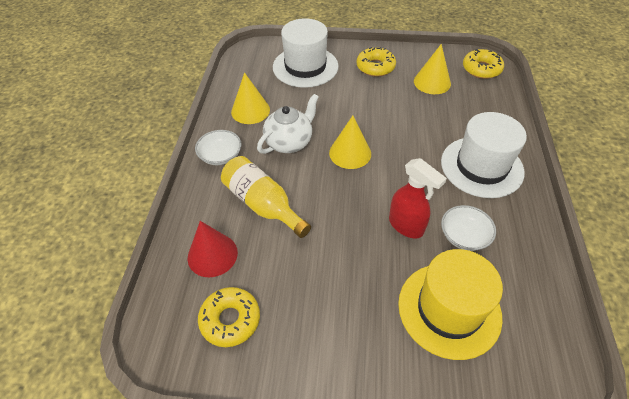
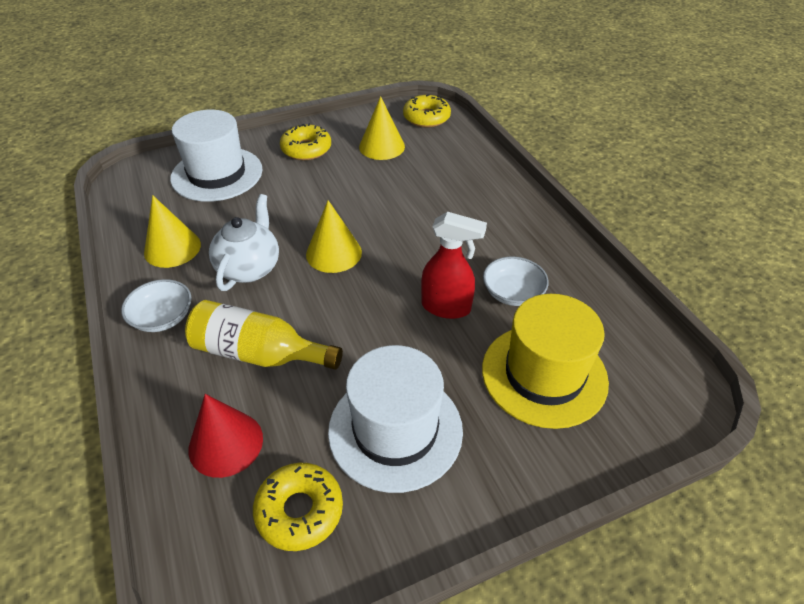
camera: 30 degrees left, 5 degrees down
white hat [441,112,527,198] -> white hat moved to [328,345,463,493]

